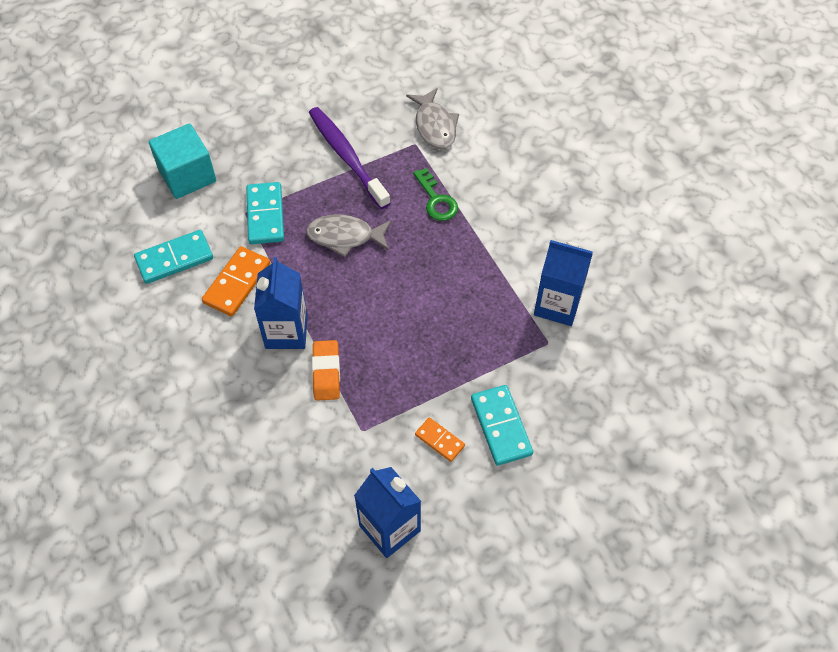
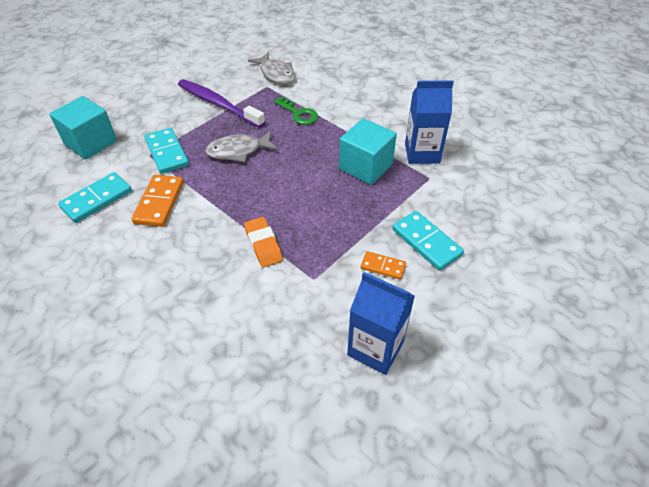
camera: 20 degrees left, 10 degrees down
blue carton [254,257,308,349] -> none
none -> turquoise cube [339,118,397,185]

